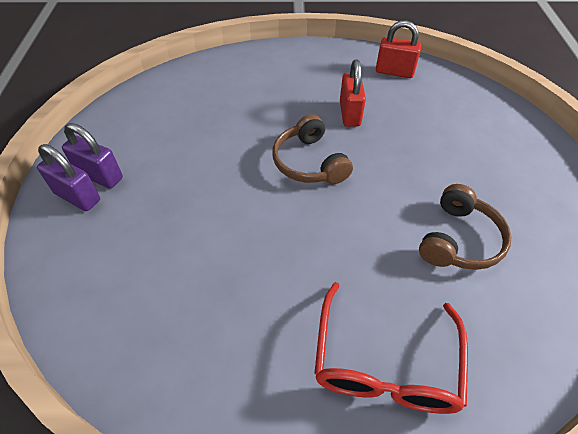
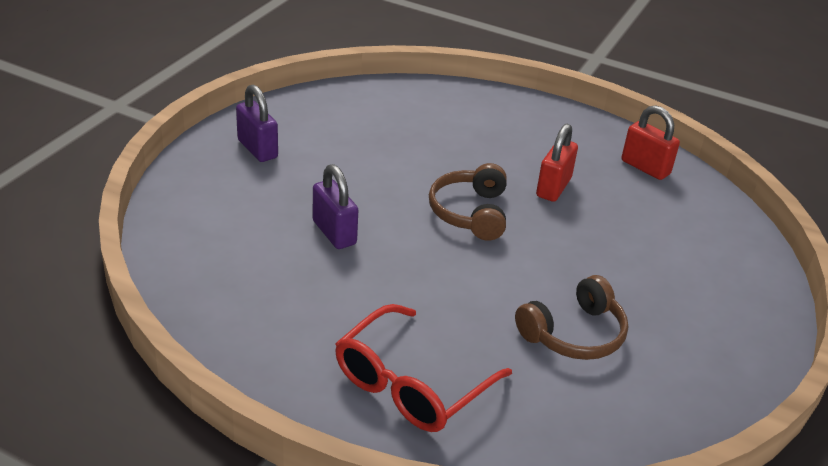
camera: 25 degrees right, 15 degrees down
purple padlock [37,144,100,211] -> purple padlock moved to [313,164,358,249]

